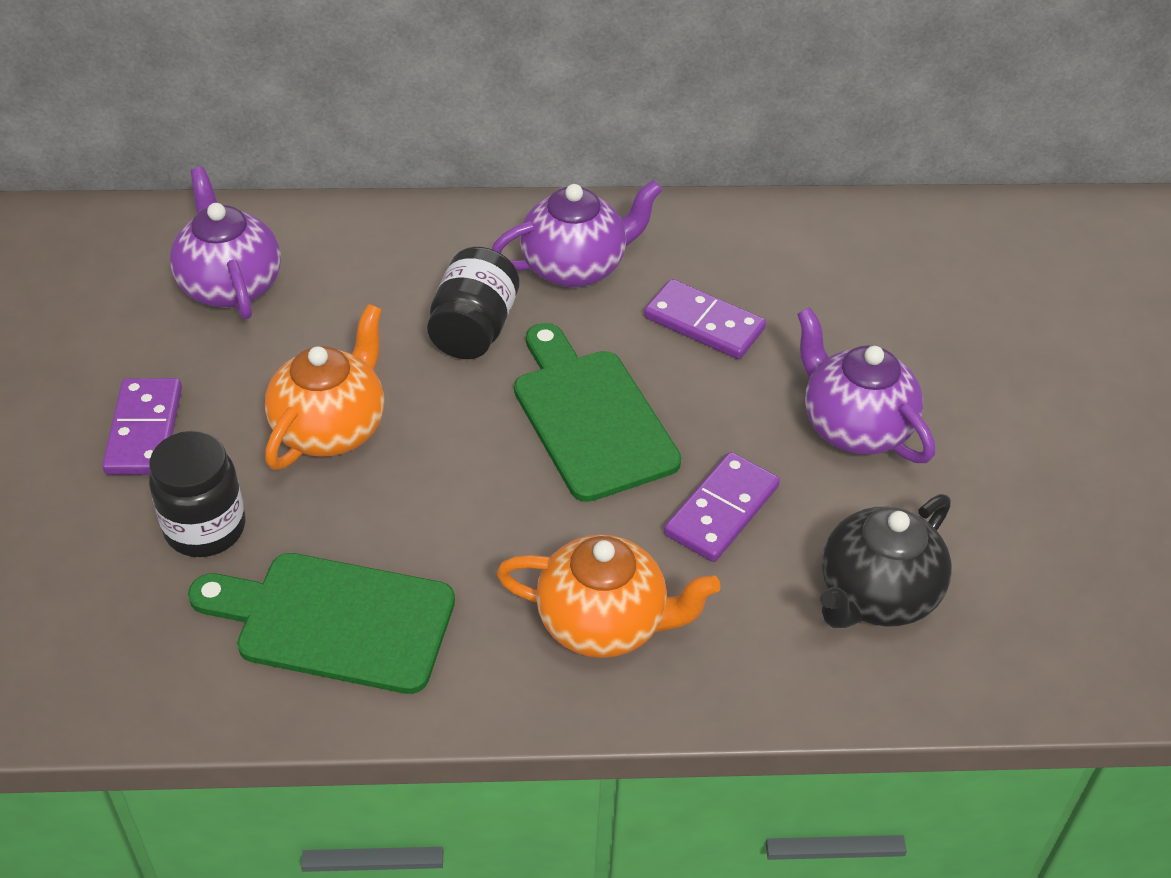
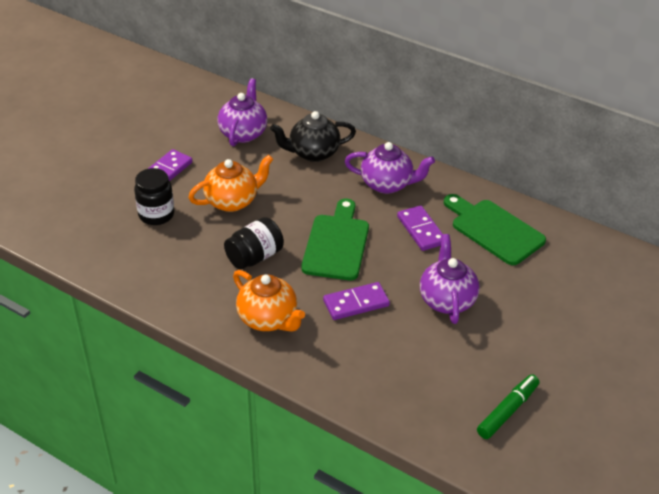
camera: 35 degrees right, 5 degrees down
green cutting board [188,553,455,694] -> green cutting board moved to [444,194,546,265]
black jar [427,247,519,359] -> black jar moved to [224,217,284,270]
black teapot [820,494,952,628] -> black teapot moved to [270,111,356,162]
none -> green marker [477,374,540,439]

